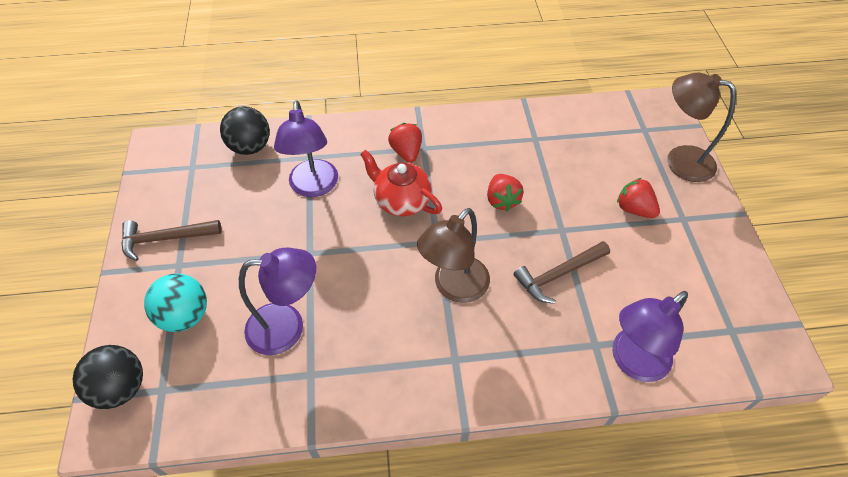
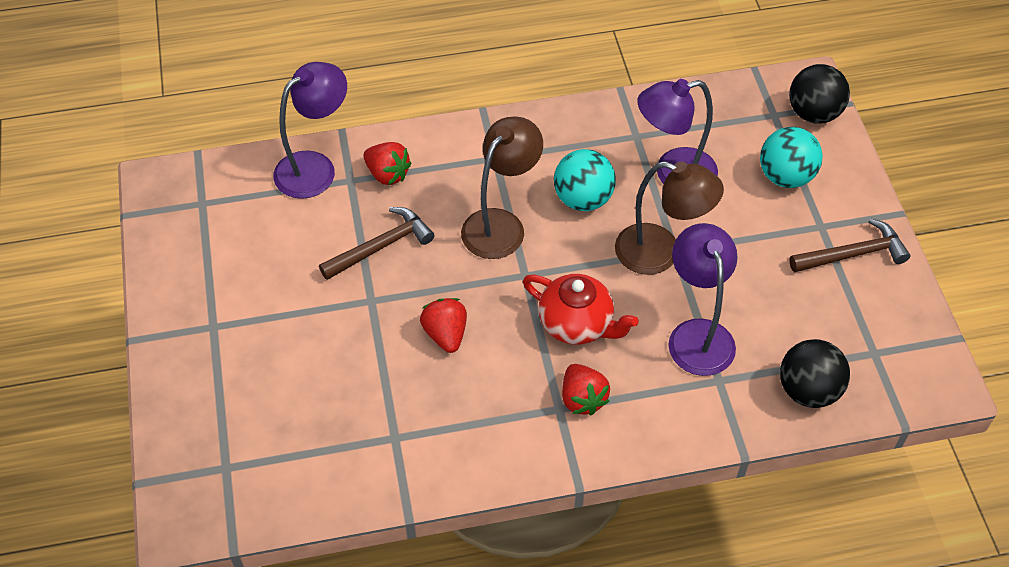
camera: 175 degrees right, 0 degrees up
red strawberry [617,178,660,218] -> red strawberry moved to [363,142,412,185]
brown lamp [667,73,736,182] -> brown lamp moved to [615,161,724,275]
none -> turquoise ball [554,149,616,211]

